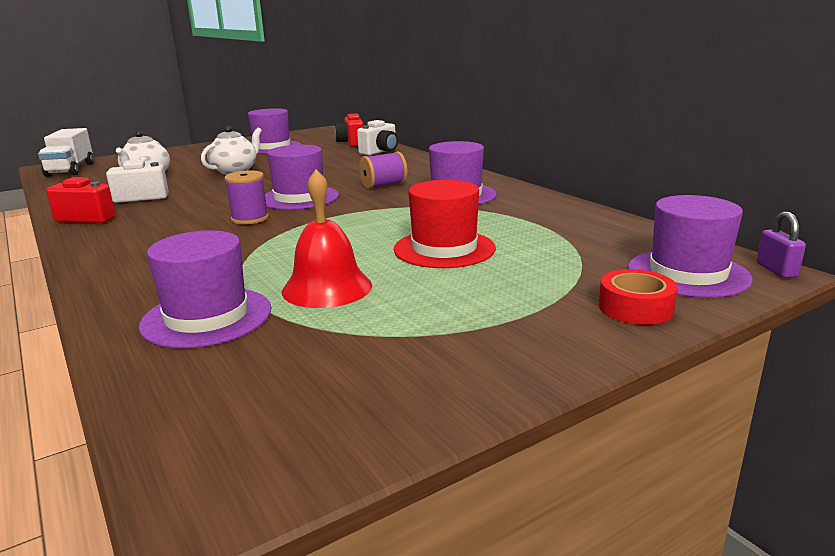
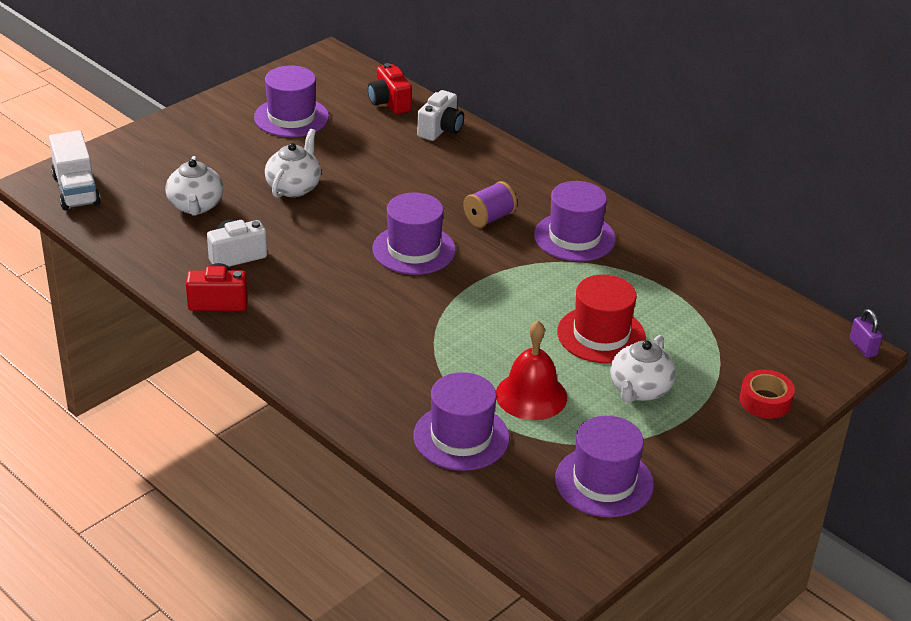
camera: 15 degrees left, 15 degrees up
purple spool [224,170,269,225] -> none
purple hat [628,195,753,298] -> purple hat moved to [555,416,654,517]
none -> white teapot [610,335,676,403]

